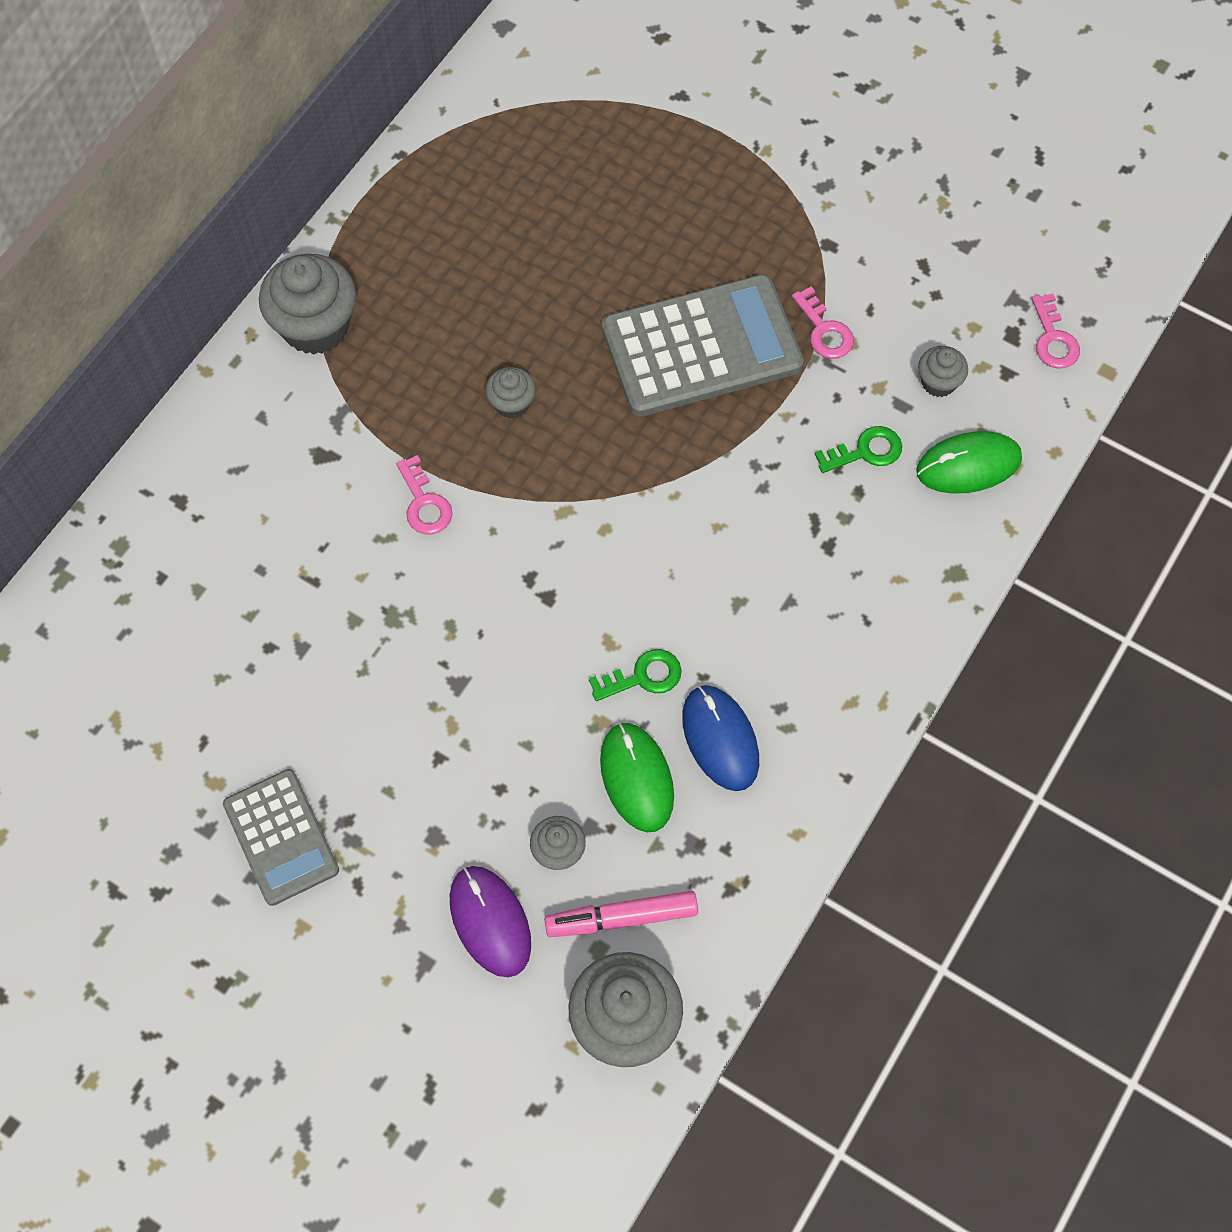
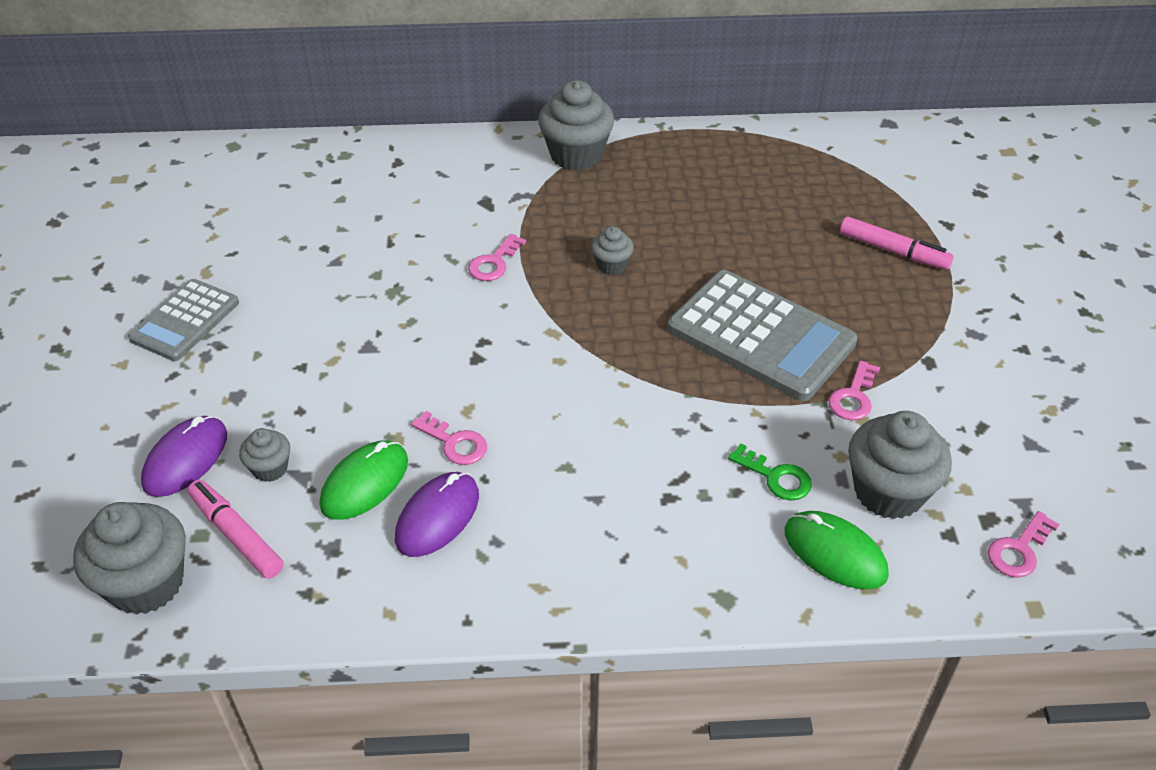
camera: 55 degrees right, 20 degrees down
green key [589,649,682,701] -> pink key [411,411,487,465]
blue mouse [682,685,759,791] -> purple mouse [395,472,479,557]
grey cupcake [918,346,968,397] -> grey cupcake [848,411,952,519], size x1.95
none -> pink marker [840,217,954,270]

